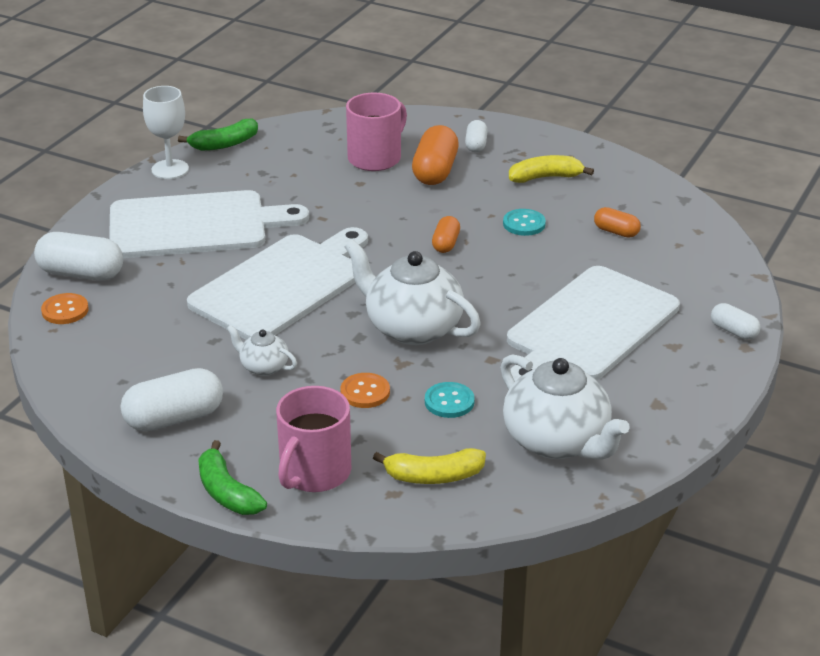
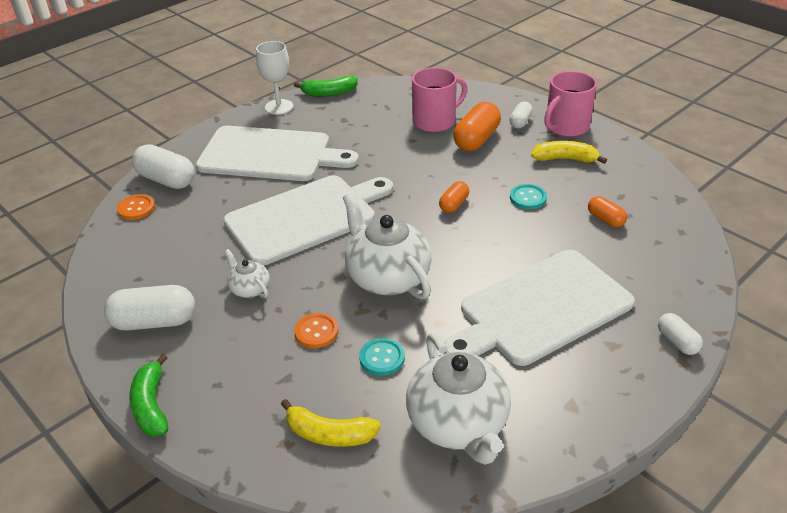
camera: 20 degrees right, 5 degrees up
pink mug [276,386,351,492] -> pink mug moved to [544,71,597,137]

